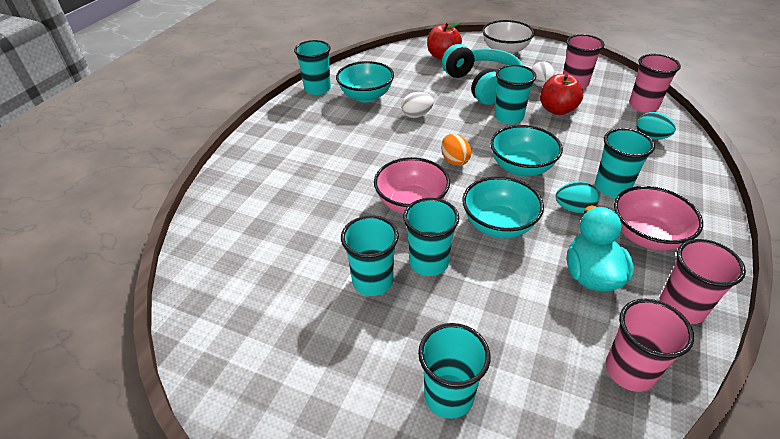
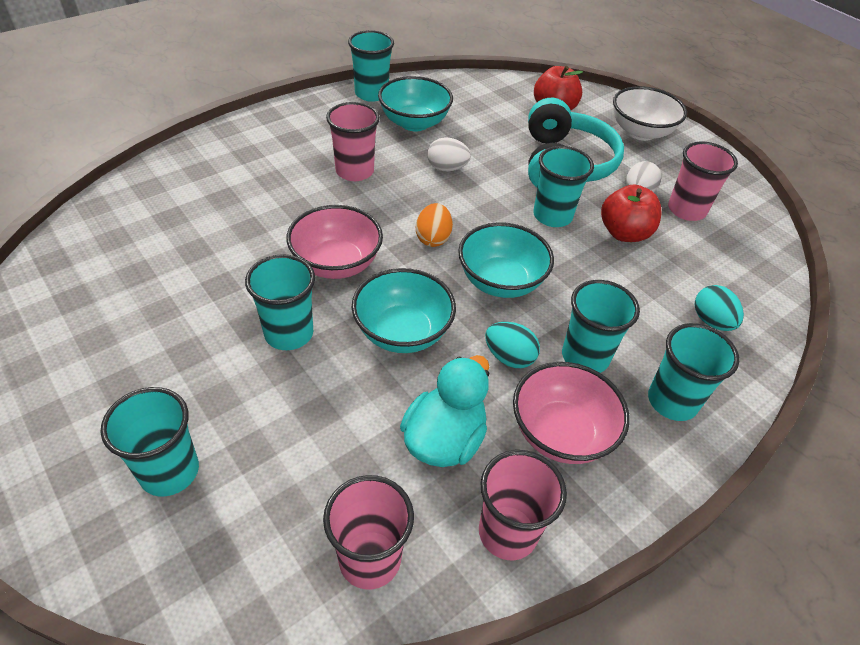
camera: 25 degrees right, 5 degrees up
turquoise cup [341,215,399,296] -> turquoise cup moved to [648,323,739,421]
pink cup [629,54,681,112] -> pink cup moved to [326,102,380,181]

